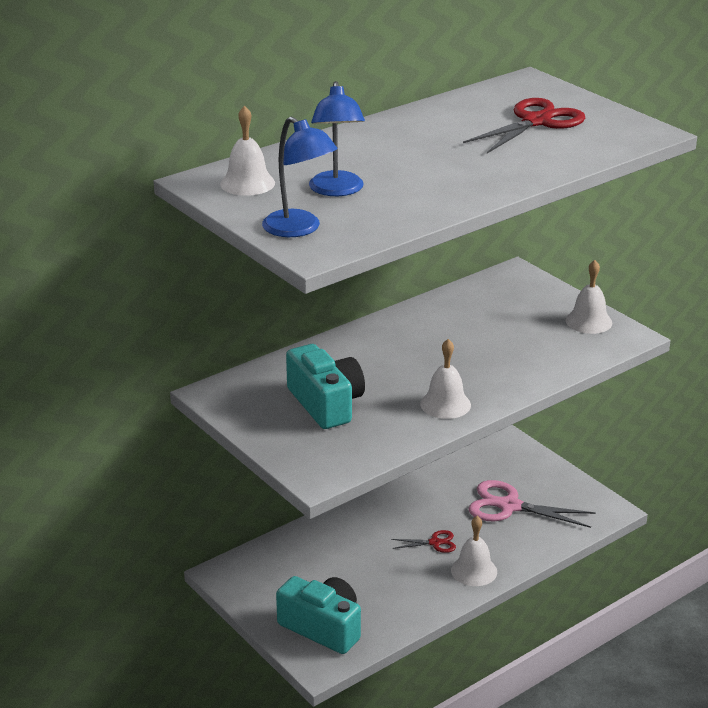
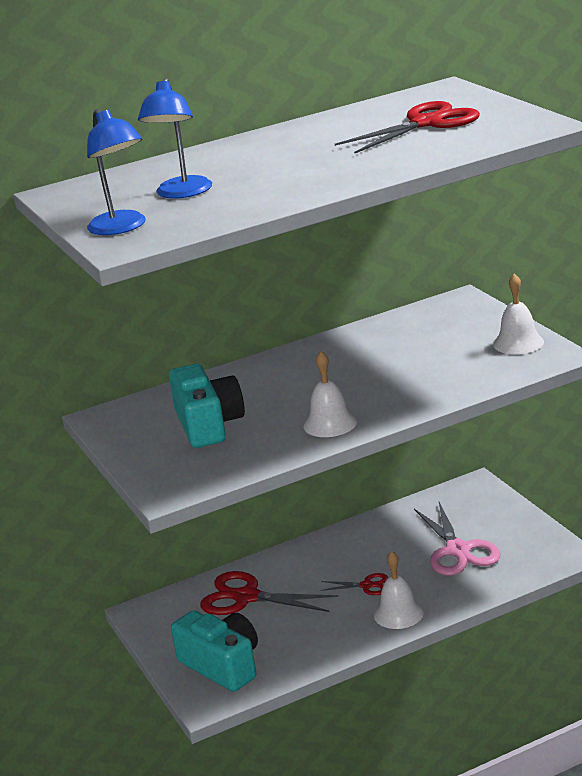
camera: 15 degrees right, 5 degrees down
white bell [220,106,275,196] -> none
pink scissors [468,480,596,528] -> pink scissors turned 135 degrees counterclockwise [414,502,501,576]
none -> red scissors [200,571,338,615]

